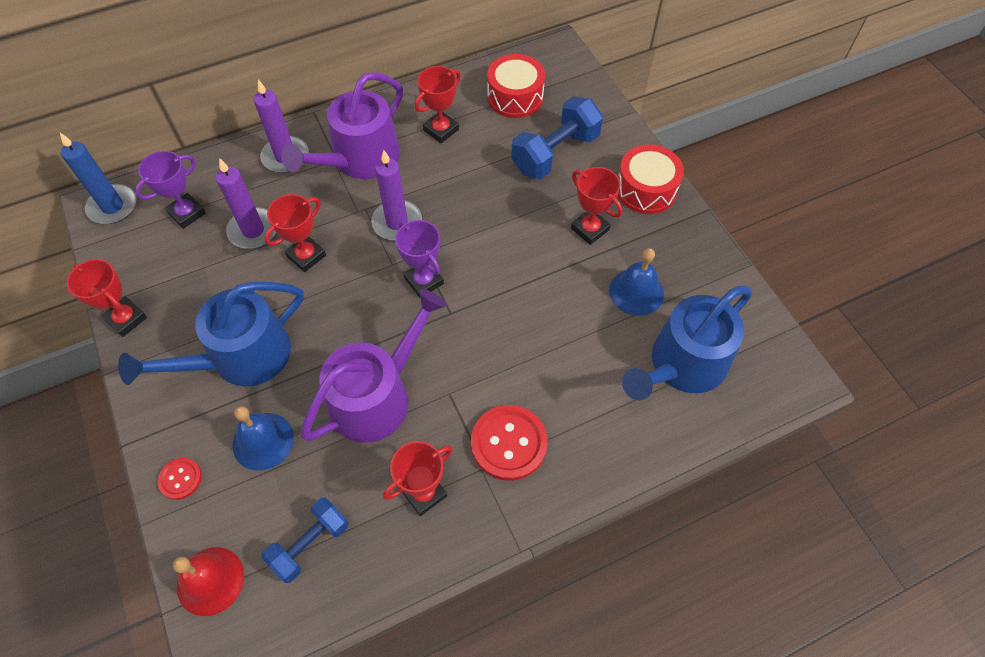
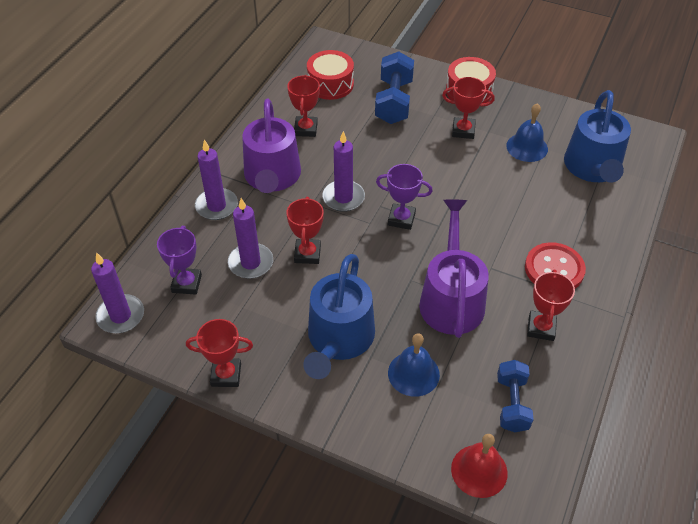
camera: 40 degrees left, 10 degrees down
blue candle [60,133,136,224] -> purple candle [91,252,144,333]
red button [158,458,202,500] -> none

